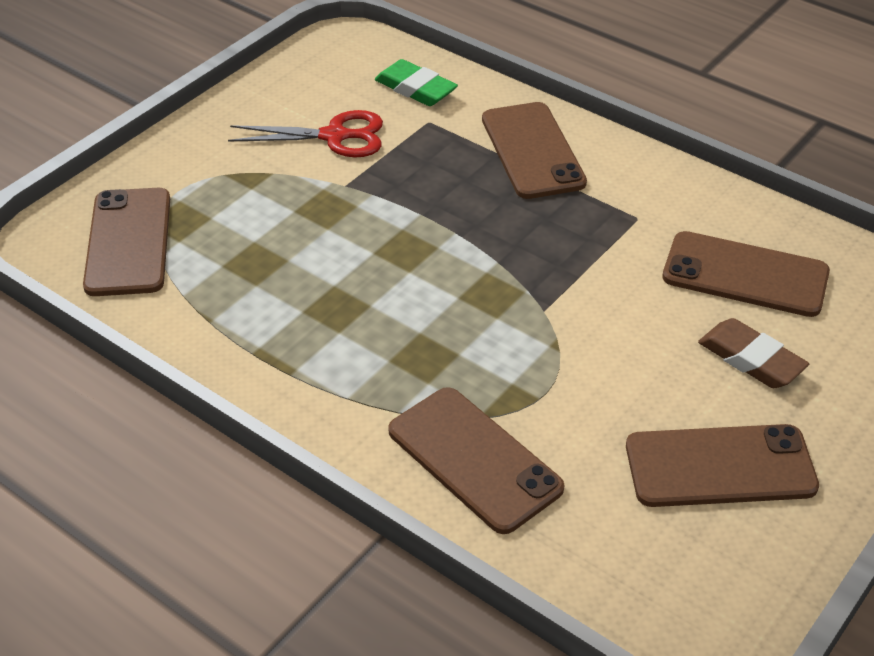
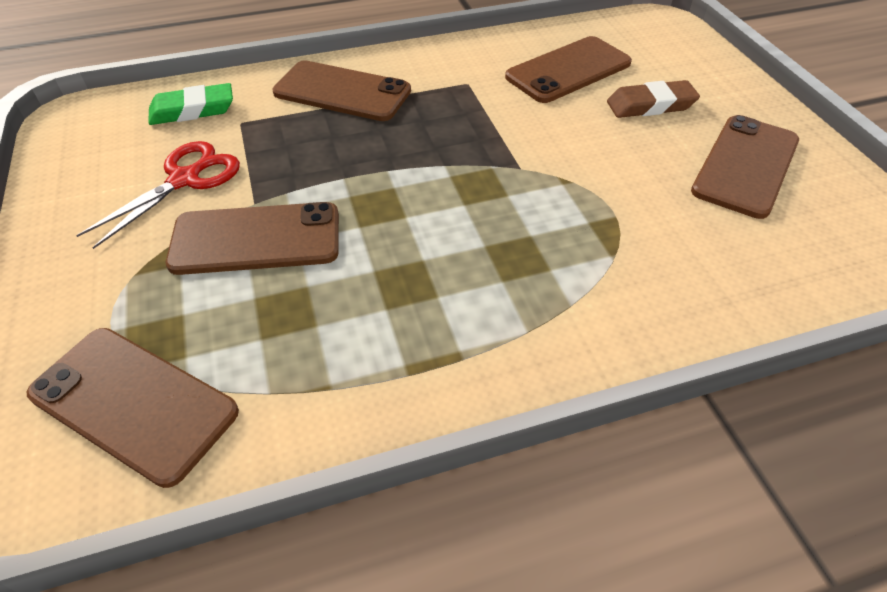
camera: 55 degrees left, 5 degrees up
brown phone [388,387,564,534] -> brown phone moved to [166,202,339,275]

